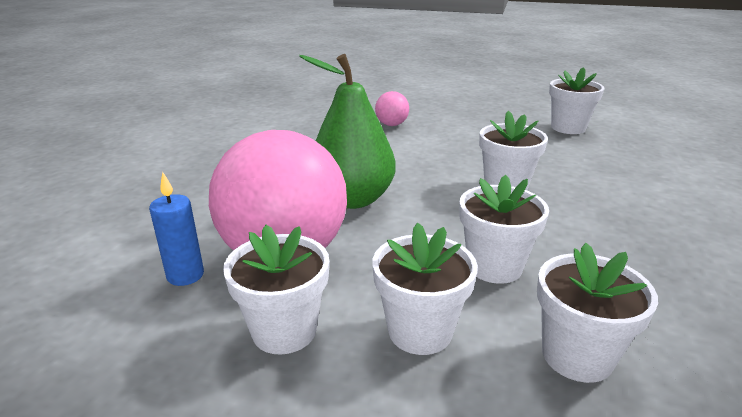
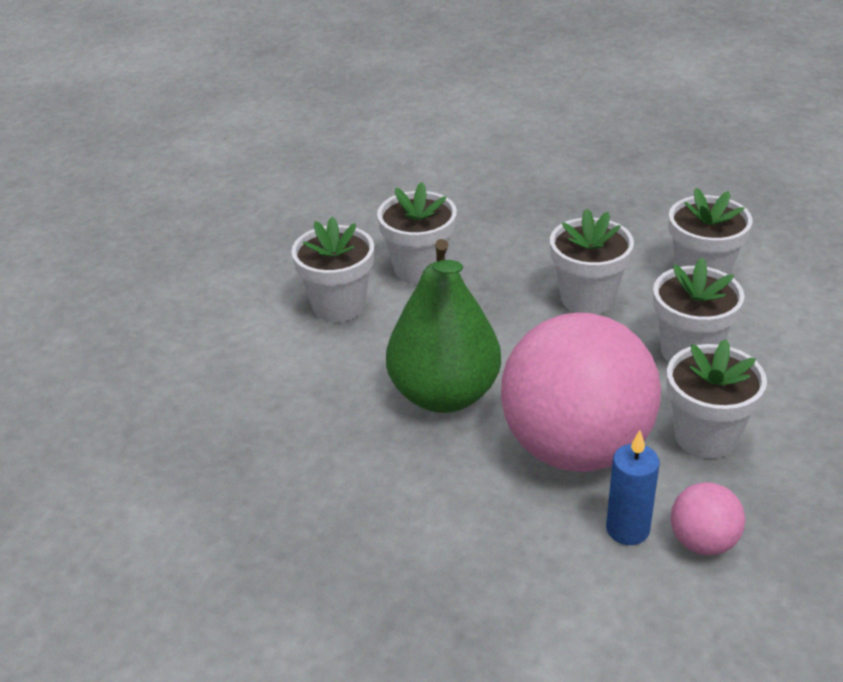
camera: 85 degrees left, 10 degrees up
pink ball [375,91,409,126] -> pink ball moved to [671,482,745,555]
white flower pot [549,67,605,134] -> white flower pot moved to [291,217,374,322]

